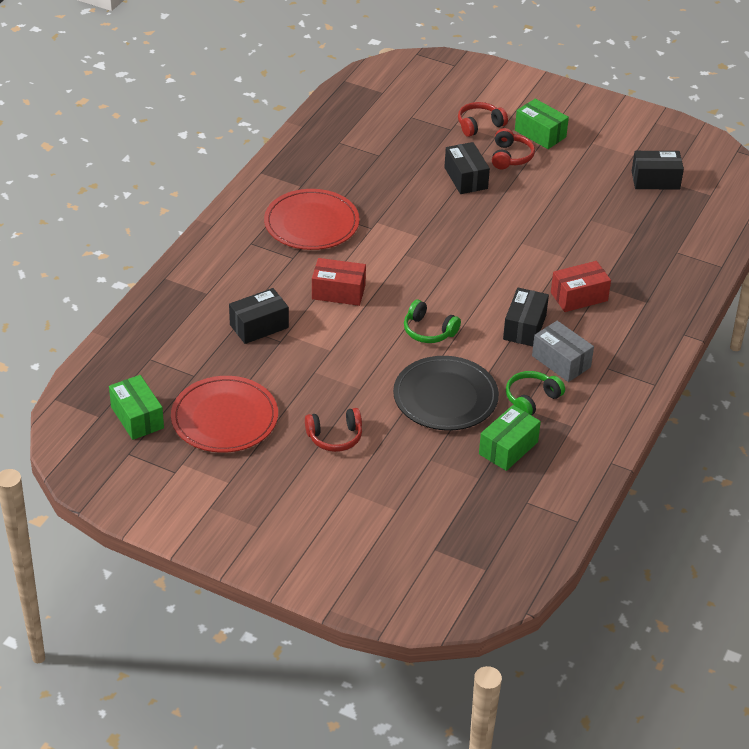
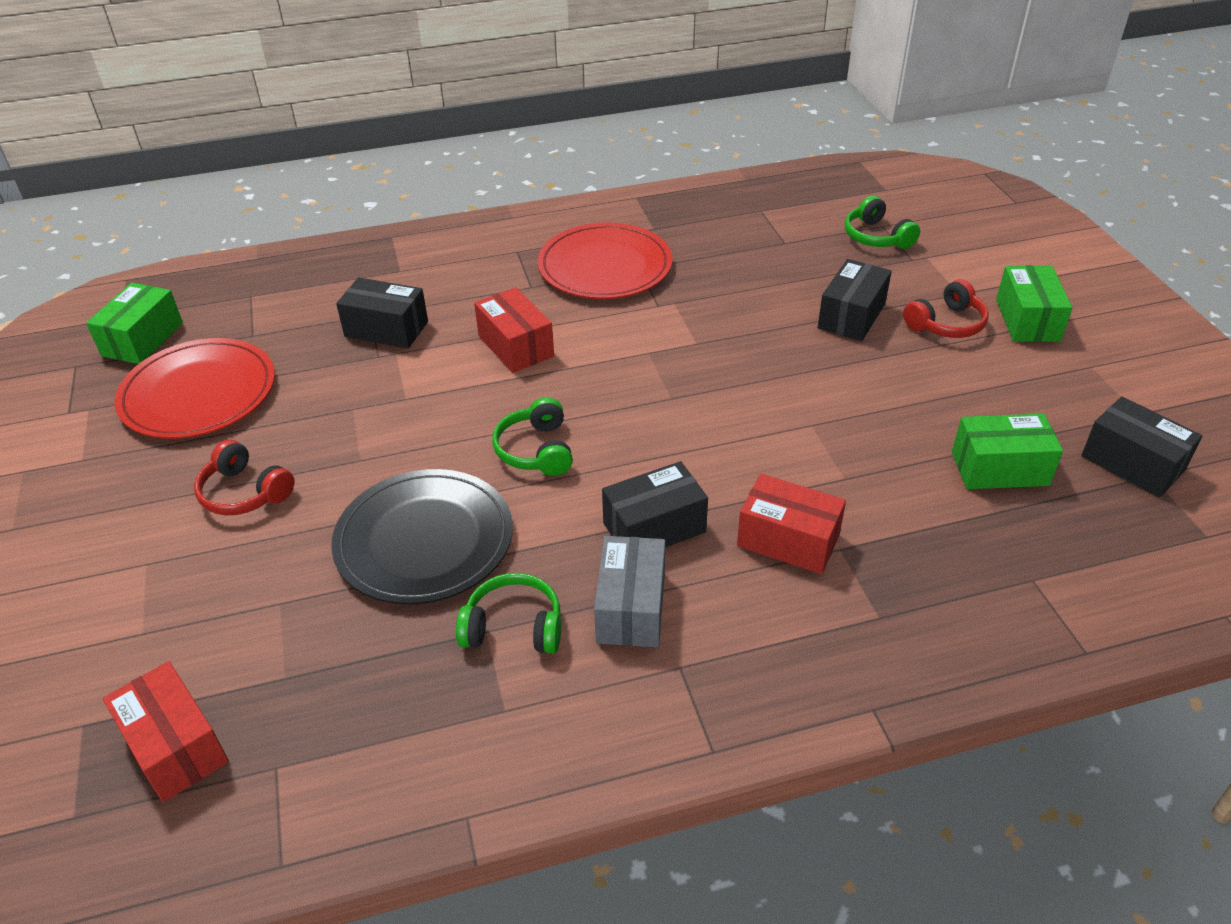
camera: 50 degrees right, 0 degrees up
red headphones [458,102,508,137] -> none
green box [479,405,541,471] -> green box moved to [952,413,1063,489]
none -> red box [103,661,229,802]
none -> green headphones [845,196,920,249]

